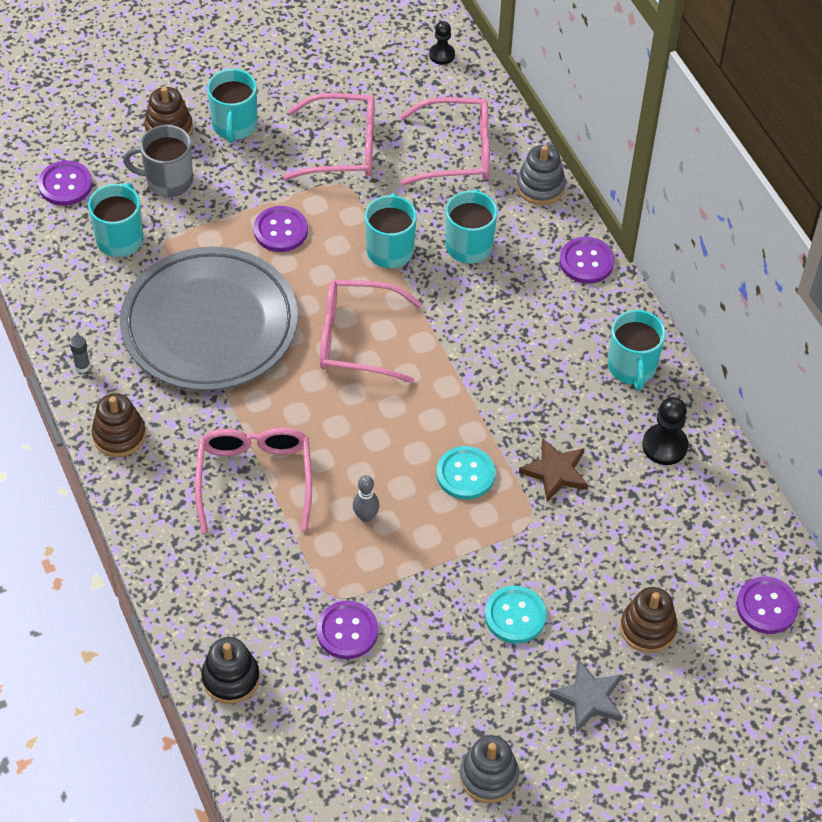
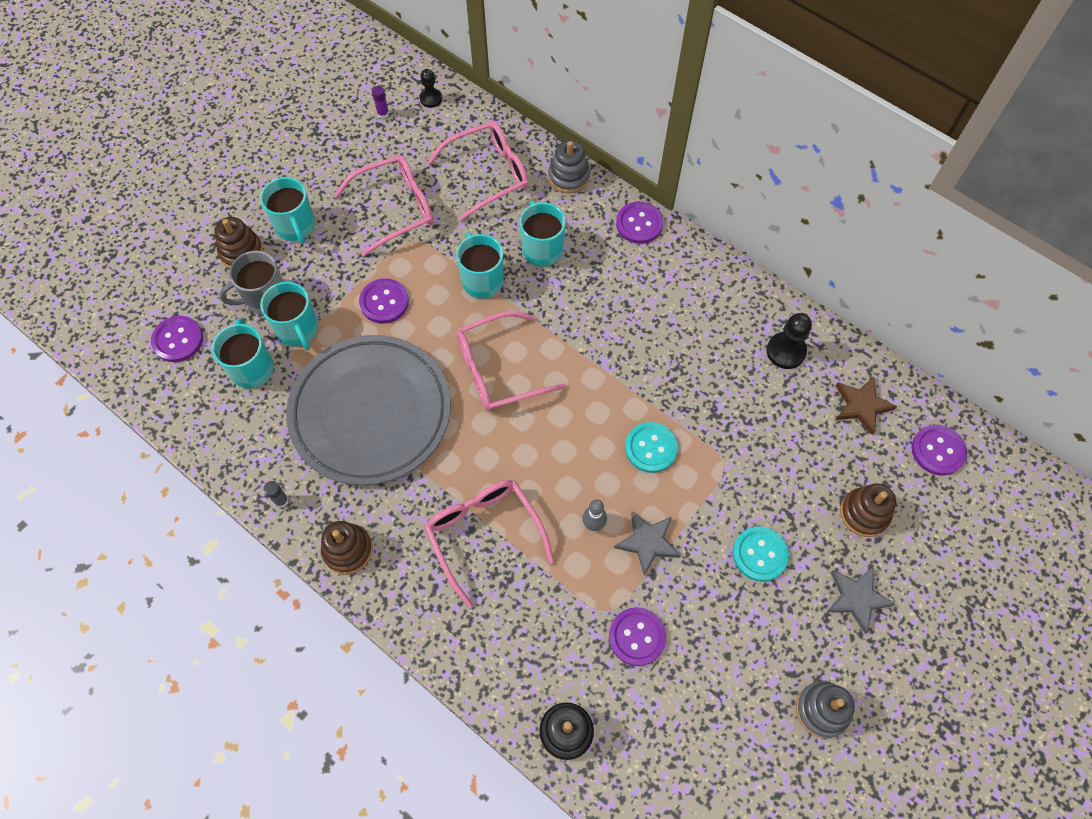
camera: 25 degrees left, 10 degrees up
brown star [519,438,588,502] -> brown star moved to [836,377,897,435]
turquoise mug [608,310,666,391] -> turquoise mug moved to [260,282,318,350]
none -> purple glue stick [372,86,389,119]
none -> grey star [614,511,681,576]

